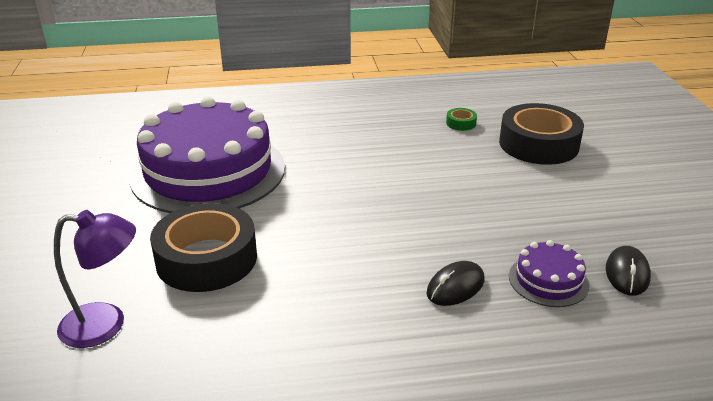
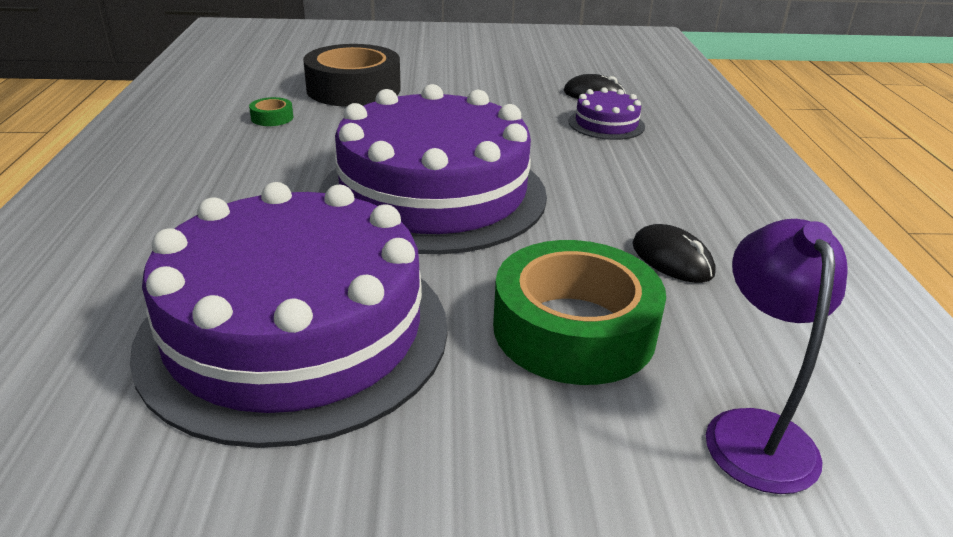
camera: 85 degrees left, 0 degrees up
black tape [150,203,257,292] -> green tape [493,240,666,385]
black mouse [426,261,485,306] -> black mouse moved to [632,224,716,283]
none -> purple cake [319,84,547,254]

